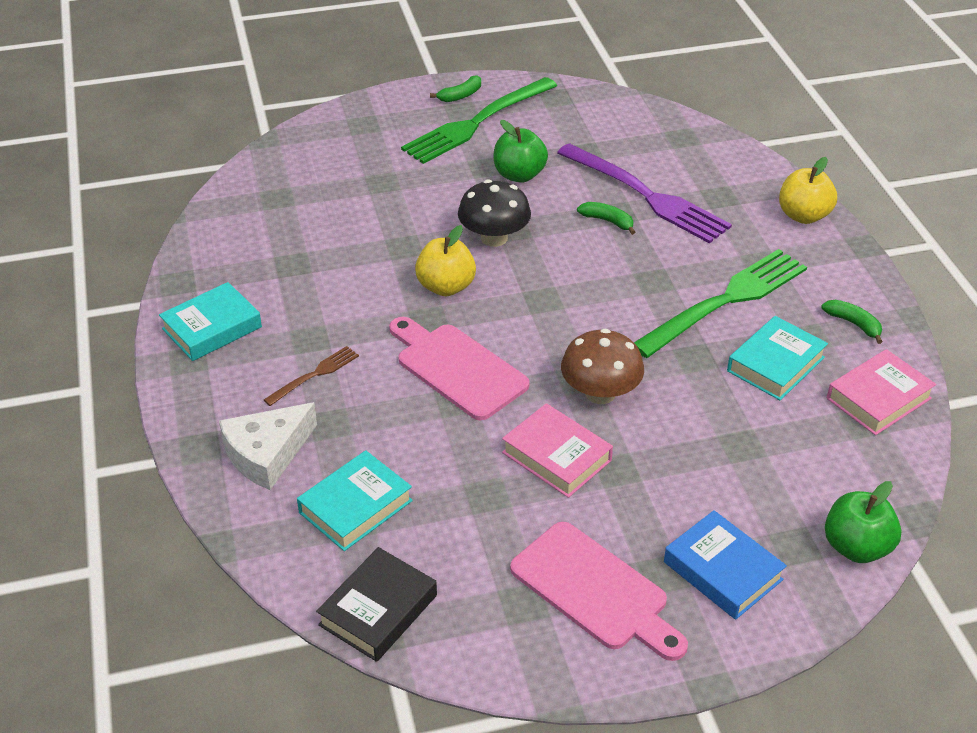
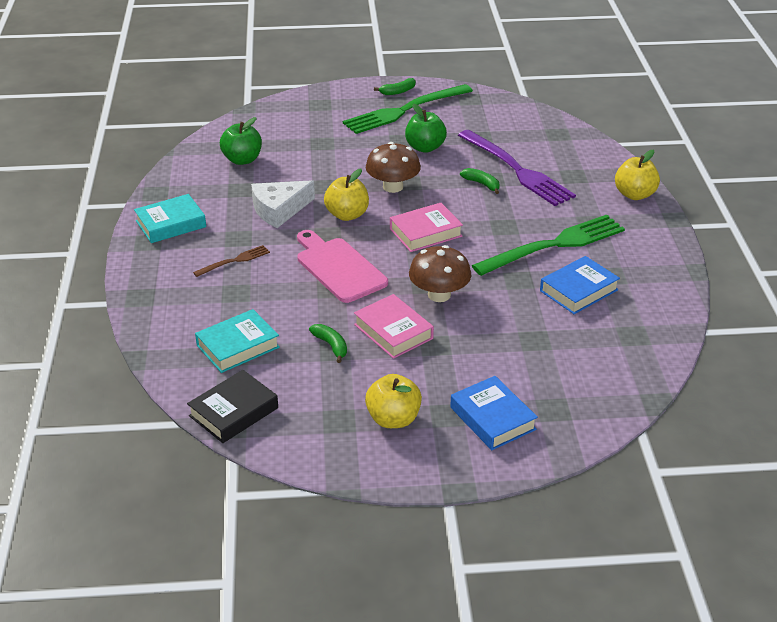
camera: 10 degrees right, 5 degrees down
white cheese [219,402,317,490] -> white cheese moved to [251,180,315,228]
black mushroom [458,179,531,247] -> brown mushroom [366,142,421,193]
pink cutting board [510,522,688,661] -> yellow apple [365,374,422,428]
turquoise book [727,316,828,400] -> blue book [540,256,620,314]
green banana [822,300,883,344] -> green banana moved to [309,324,347,363]
green apple [825,481,902,563] -> green apple moved to [220,117,262,165]
pink book [827,349,936,435] -> pink book moved to [390,203,463,252]

